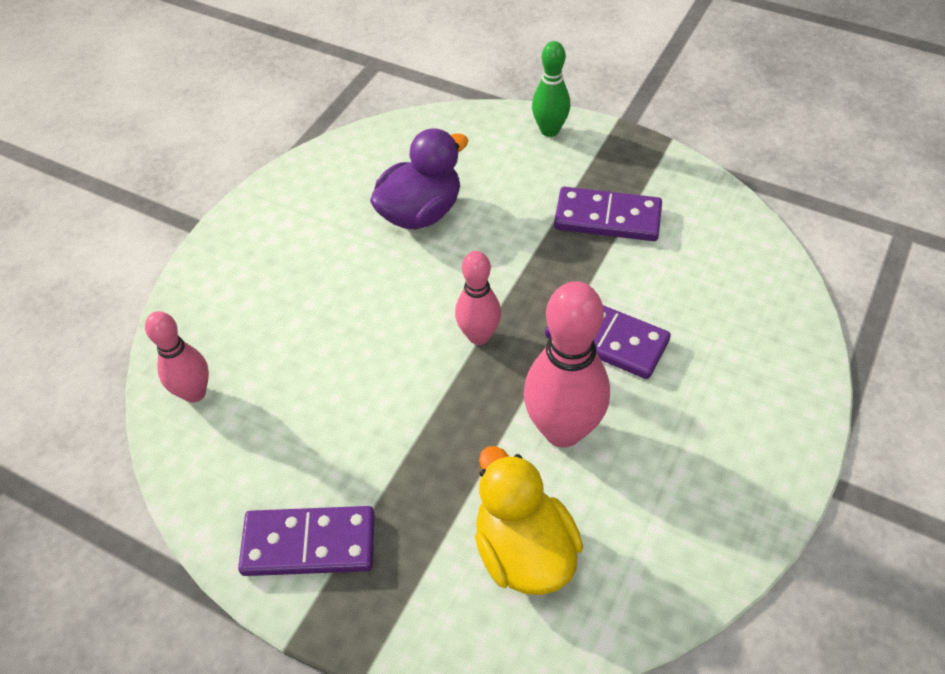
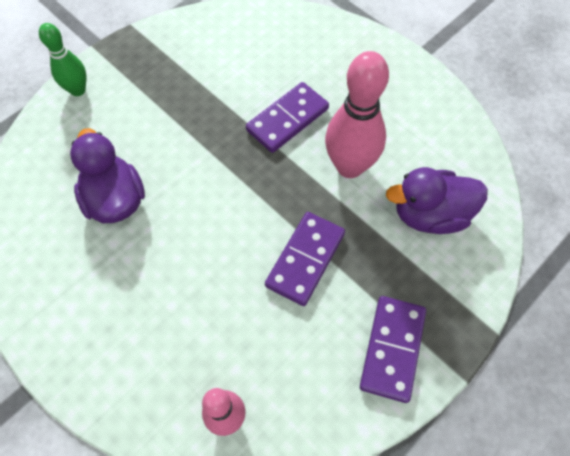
camera: 75 degrees left, 10 degrees up
pink bowling pin [455,251,501,345] -> none
yellow duck [475,446,583,595] -> purple duck [386,167,488,234]
purple domino [554,187,662,241] -> purple domino moved to [265,212,345,306]

